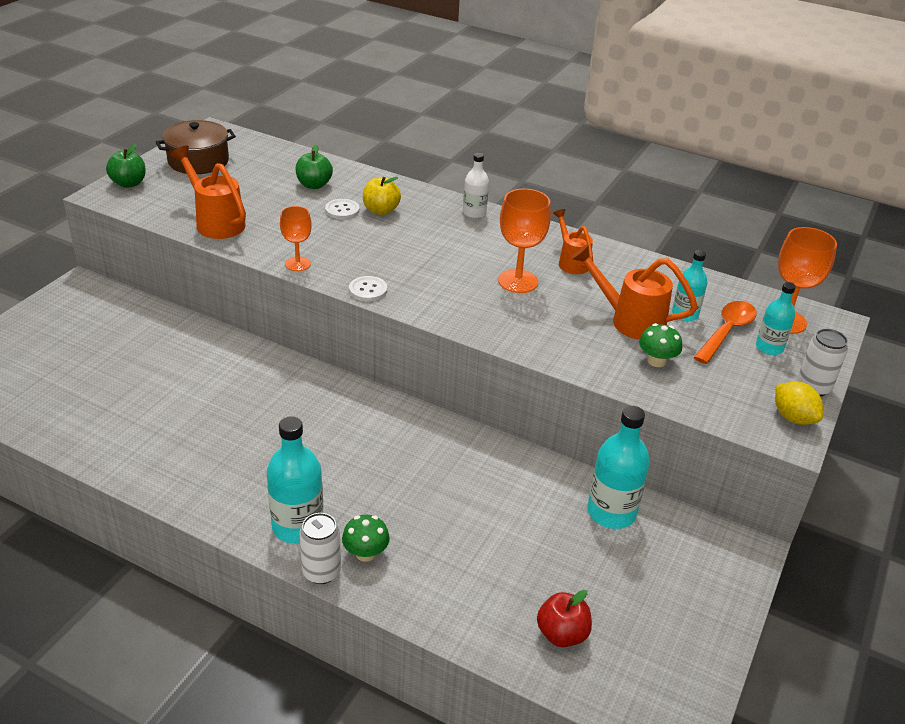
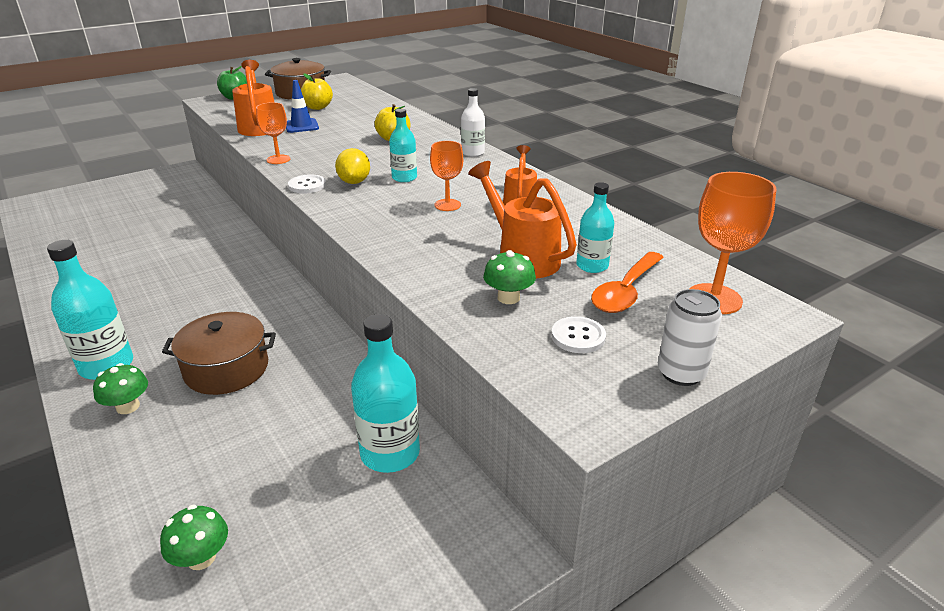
camera: 30 degrees right, 5 degrees down
green apple [296,145,333,189] -> none
white can [299,513,341,584] -> none
white button [325,199,360,219] -> white button moved to [551,316,606,353]
orange goblet [498,189,551,293] -> orange goblet [430,141,463,211], size x0.63
red apple [537,590,592,647] -> green mushroom [160,505,228,570]
orange spoon [694,301,757,364] -> orange spoon turned 150 degrees clockwise [591,252,664,313]
turquoise bottle [756,282,796,355] -> turquoise bottle moved to [389,109,417,182]
yellow lemon [775,381,823,425] -> yellow lemon moved to [335,148,370,184]
none -> brown pot [162,312,276,395]
none -> blue traffic cone [286,80,319,133]
none -> yellow apple [301,74,333,110]

